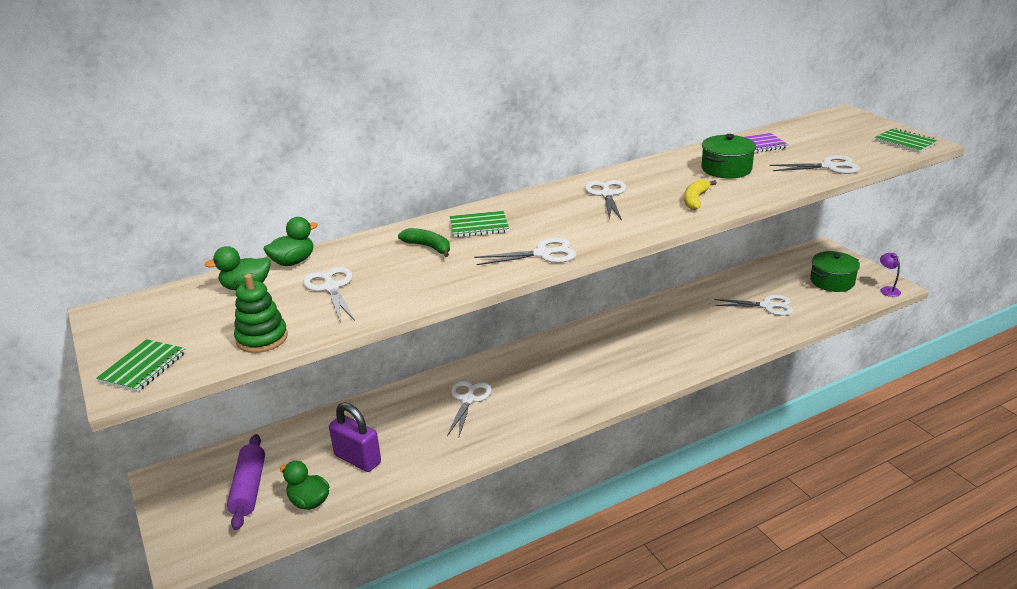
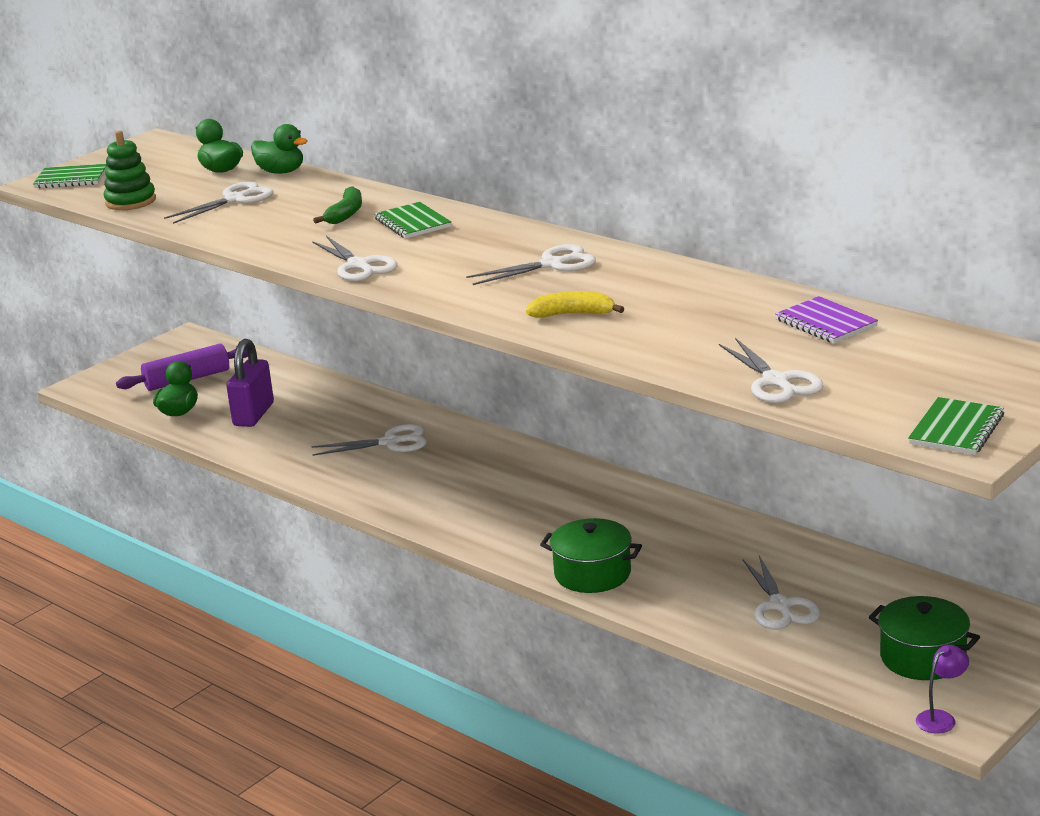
camera: 70 degrees right, 5 degrees down
green pot [701,134,756,178] -> green pot moved to [540,518,642,593]

